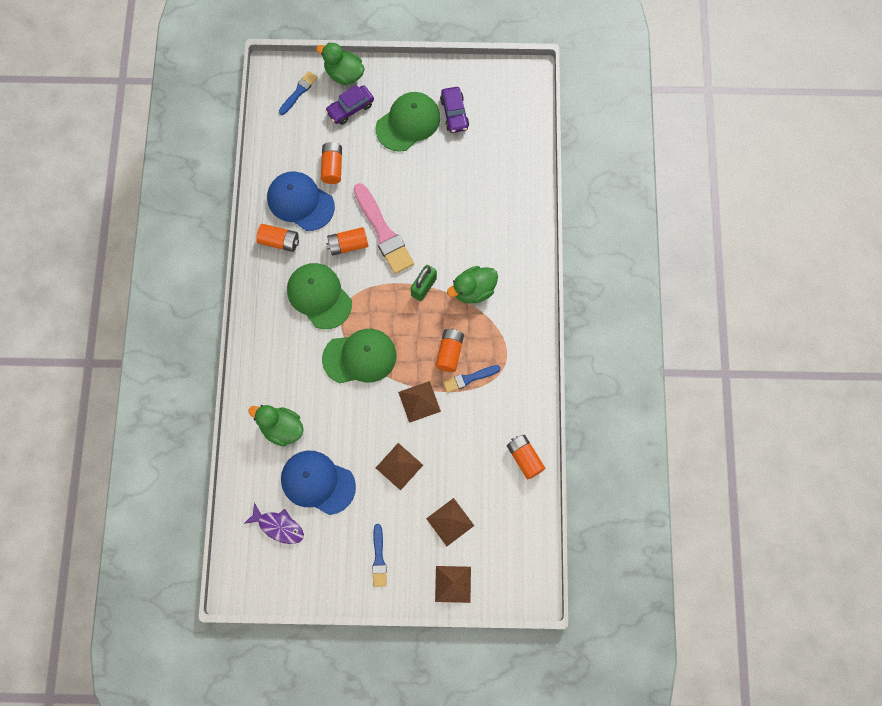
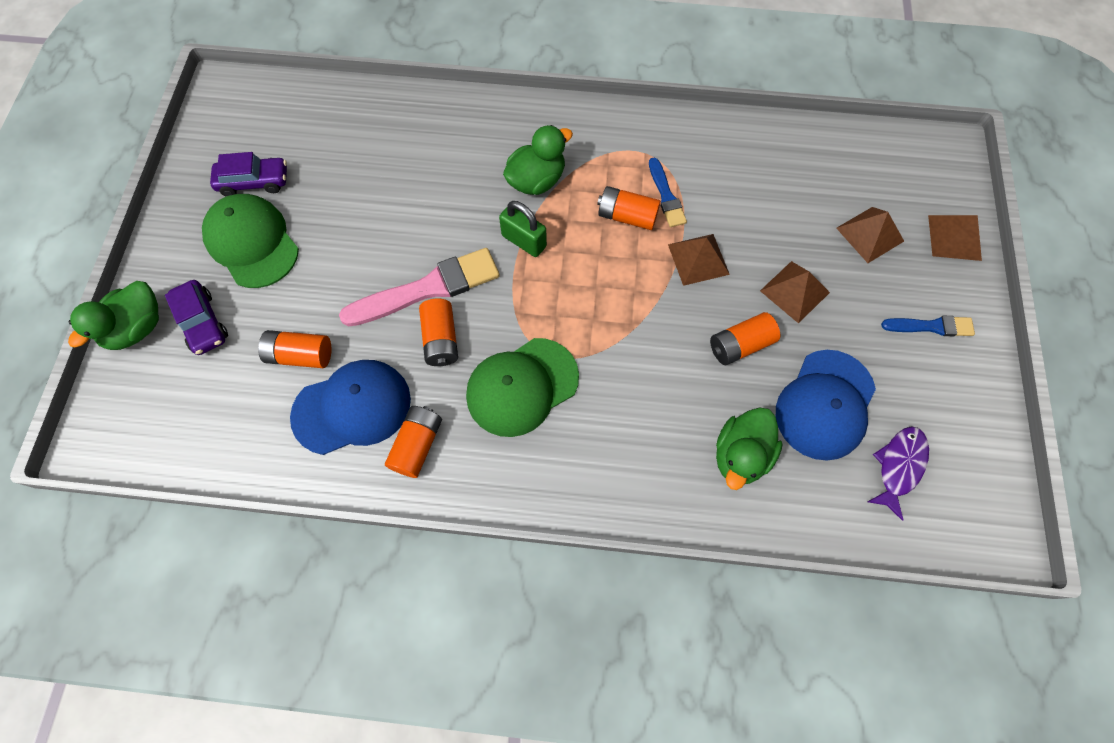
camera: 85 degrees left, 5 degrees down
blue cap [267,171,335,231] -> blue cap turned 150 degrees counterclockwise [290,360,411,455]
blue brush [279,71,318,115] -> none
green cap [322,329,397,383] -> none
green duck [447,266,498,304] -> green duck turned 105 degrees counterclockwise [503,125,573,195]
orange battery [507,435,545,479] -> orange battery moved to [710,312,780,365]

